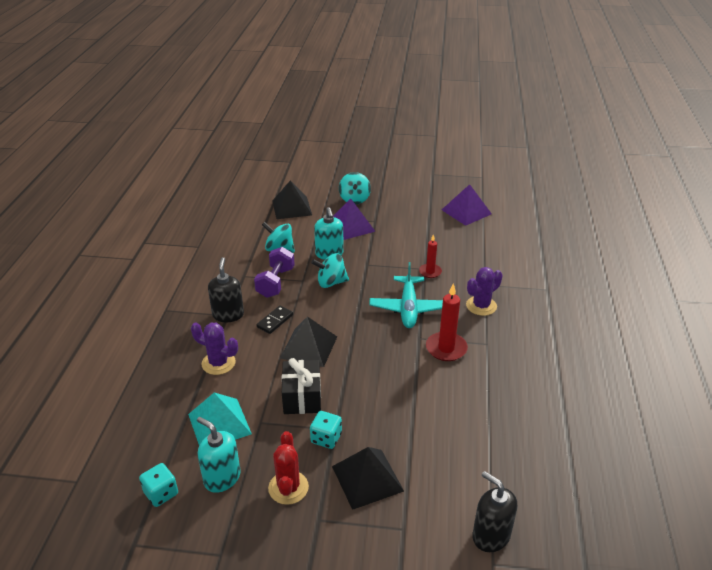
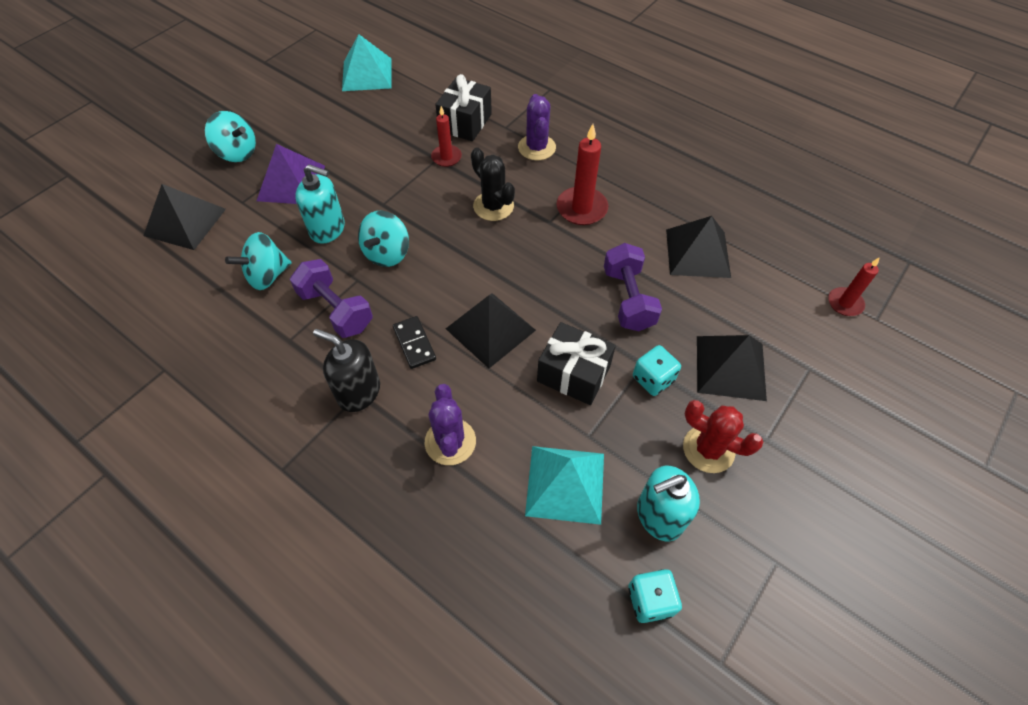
camera: 60 degrees left, 20 degrees up
purple cactus [191,322,238,375] -> purple cactus turned 60 degrees counterclockwise [425,384,476,465]
turquoise plane [369,262,443,328] -> black cactus [471,147,515,221]
purple pyramid [442,184,492,226] -> turquoise pyramid [342,34,392,91]
black soap dispenser [472,471,518,552] -> red candle [828,257,880,316]
none -> black gift [435,74,492,141]
none -> purple dumbbell [604,243,662,331]
none -> black pyramid [666,216,731,278]

